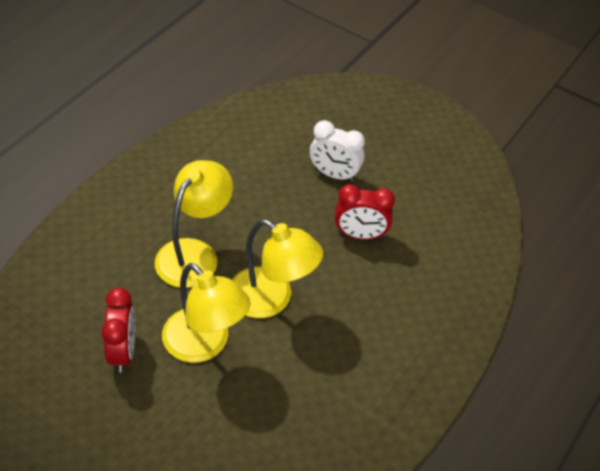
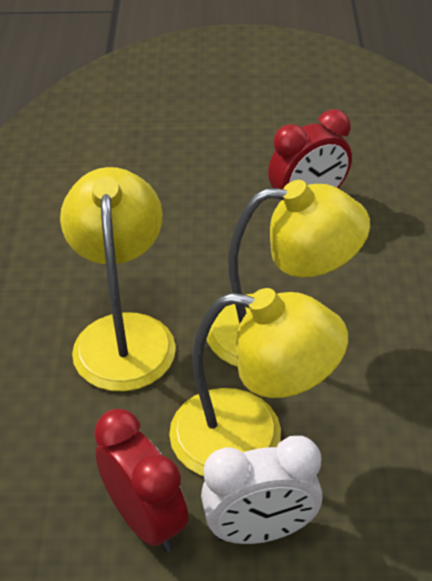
camera: 30 degrees left, 5 degrees down
white clock [310,120,365,182] -> white clock moved to [201,436,322,544]

